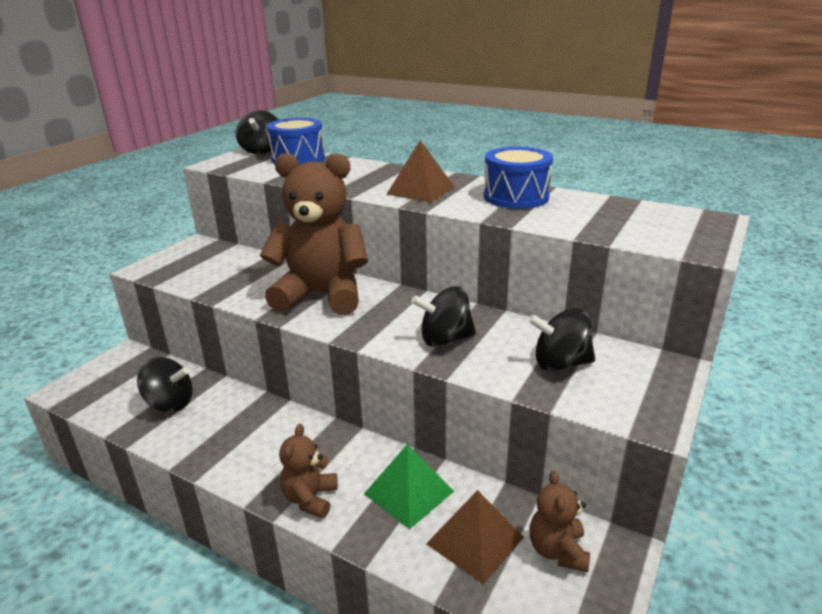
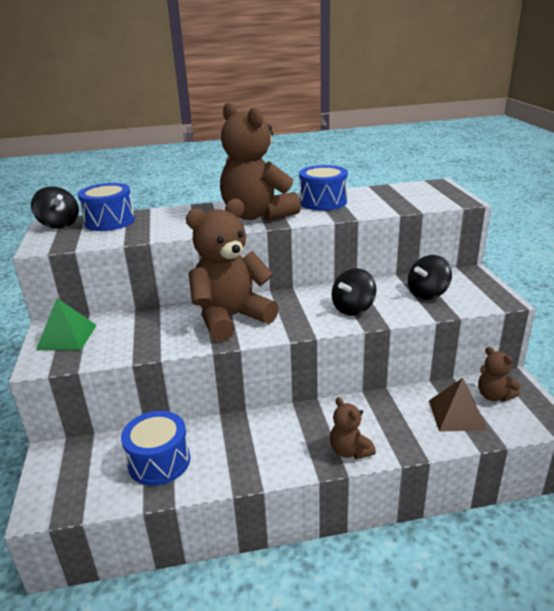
camera: 40 degrees left, 0 degrees up
black spinning top [137,357,193,413] -> blue drum [121,411,190,486]
green pyramid [364,444,454,529] -> green pyramid moved to [36,298,97,350]
brown pyramid [387,140,455,202] -> brown teddy bear [220,103,301,221]

